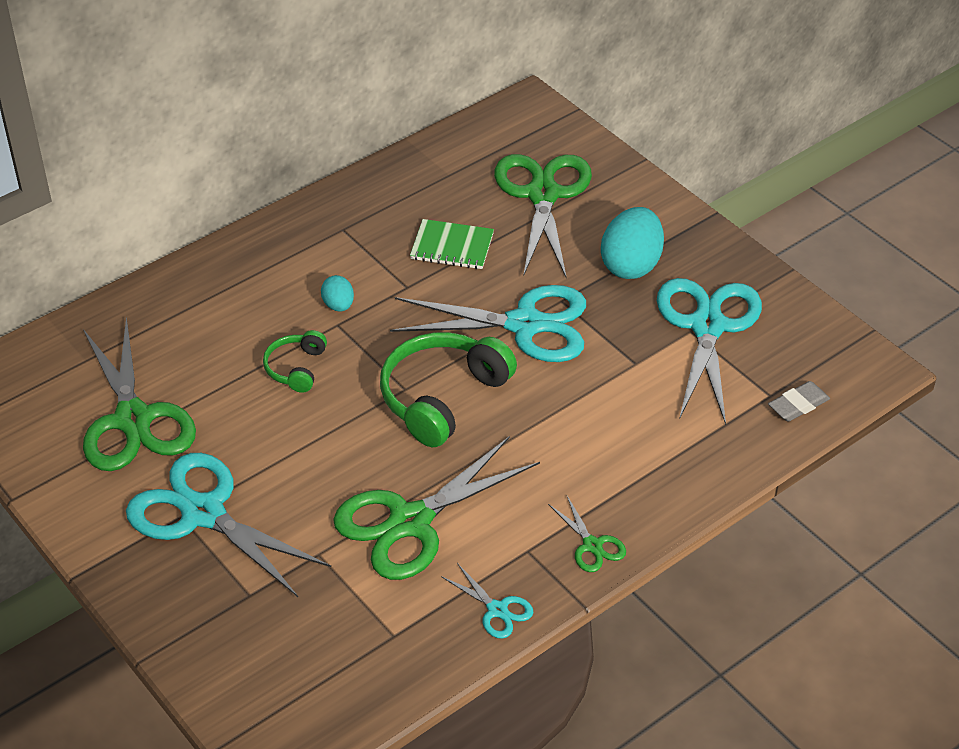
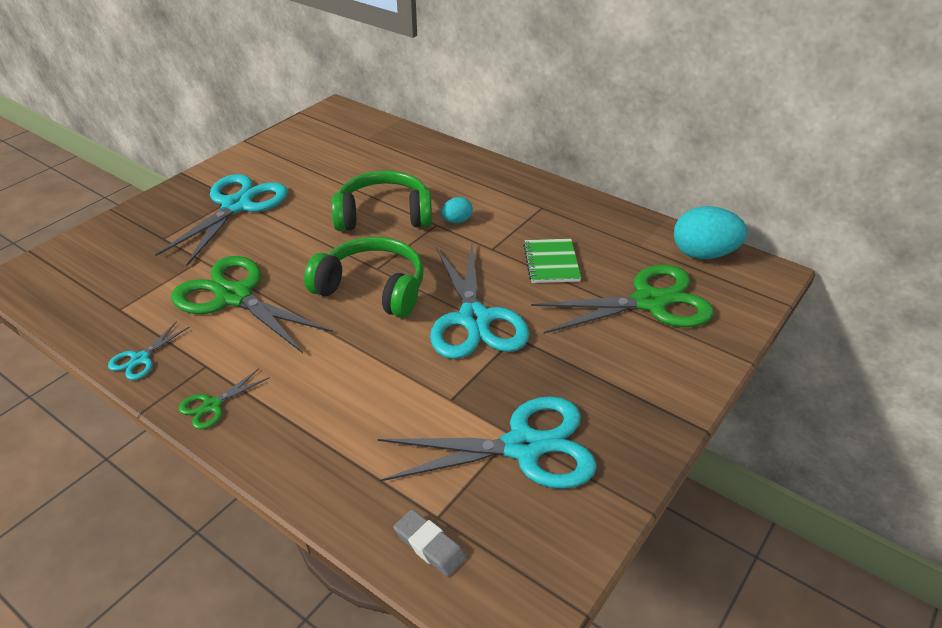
camera: 75 degrees right, 5 degrees down
green scissors [83,317,196,471] -> none
green headphones [263,330,327,393] -> green headphones [331,171,432,231], size x1.90
turquoise egg [601,207,664,279] -> turquoise egg moved to [674,206,747,259]

